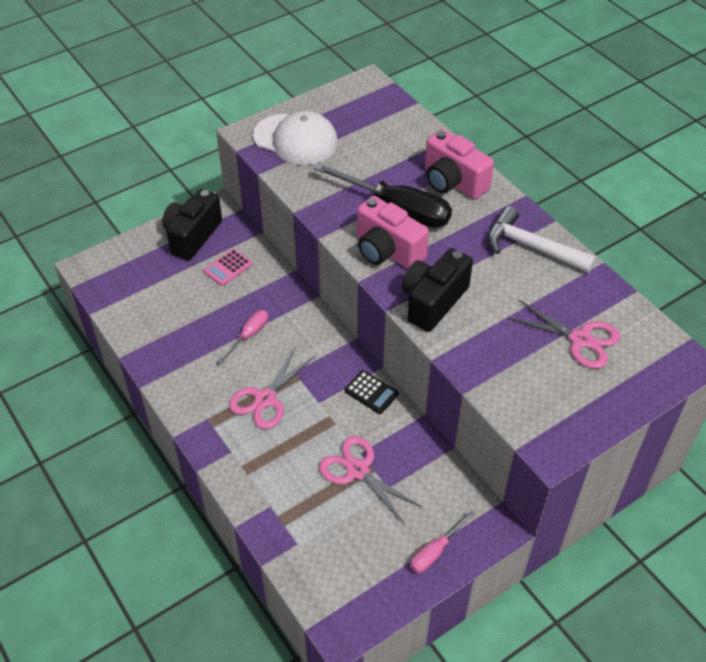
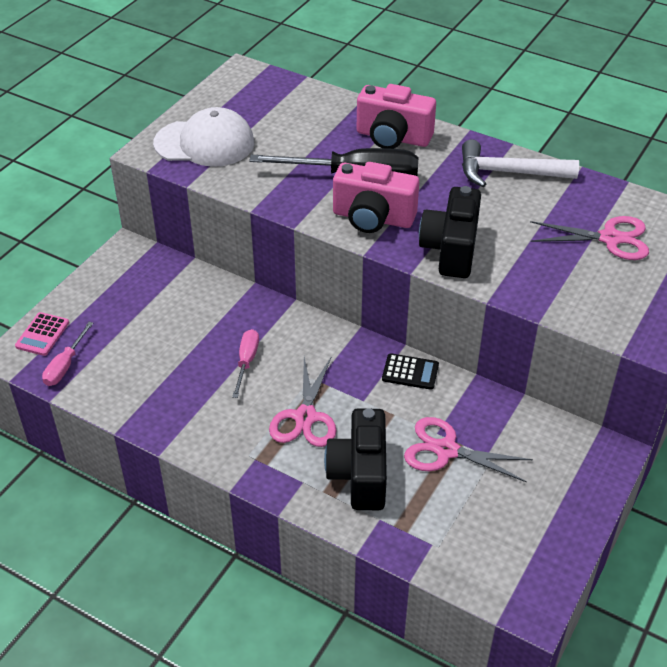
camera: 25 degrees left, 5 degrees down
black camera [162,189,222,260] -> black camera moved to [324,408,387,510]
pink calculator [204,249,252,286] -> pink calculator moved to [15,312,69,356]
pink screwdriver [410,511,475,573] -> pink screwdriver moved to [42,322,93,386]

